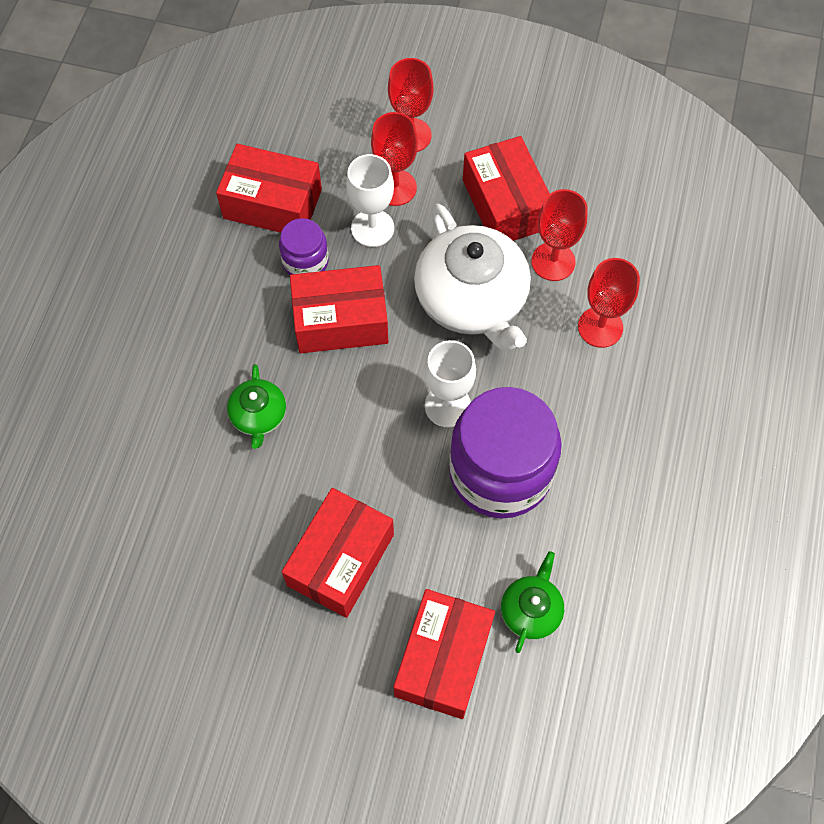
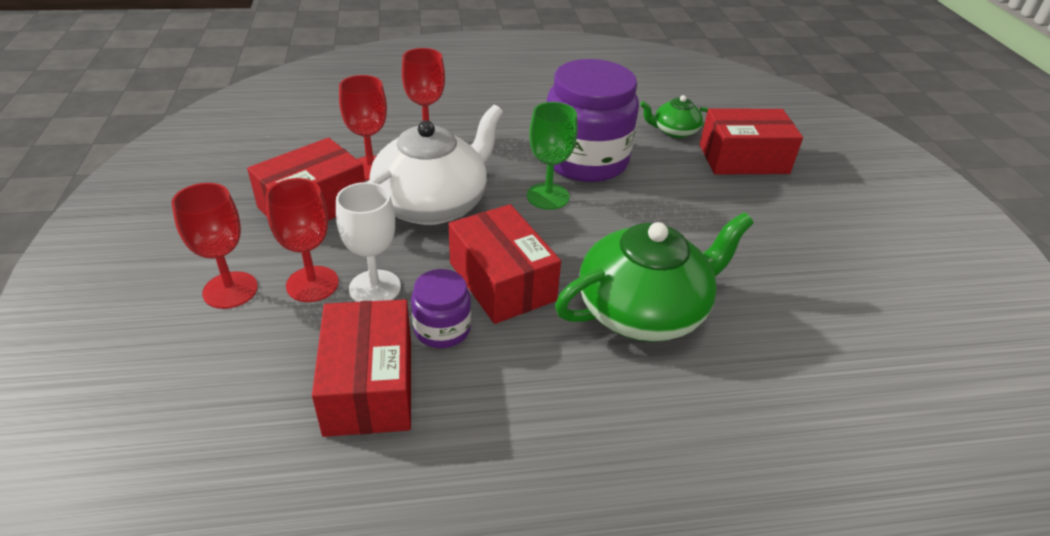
camera: 115 degrees left, 25 degrees down
green teapot [227,364,286,449] -> green teapot [555,212,754,342], size x2.04
red box [282,488,394,618] -> none
white goblet [425,340,476,427] -> green goblet [527,102,578,210]

